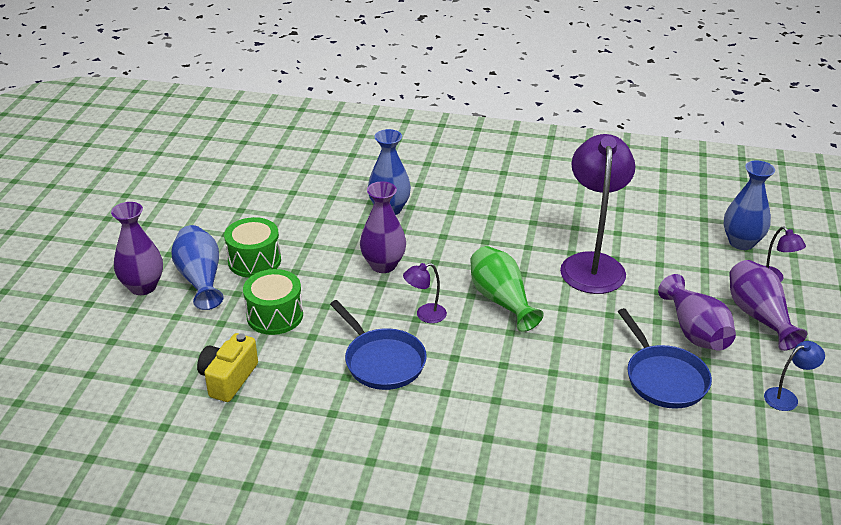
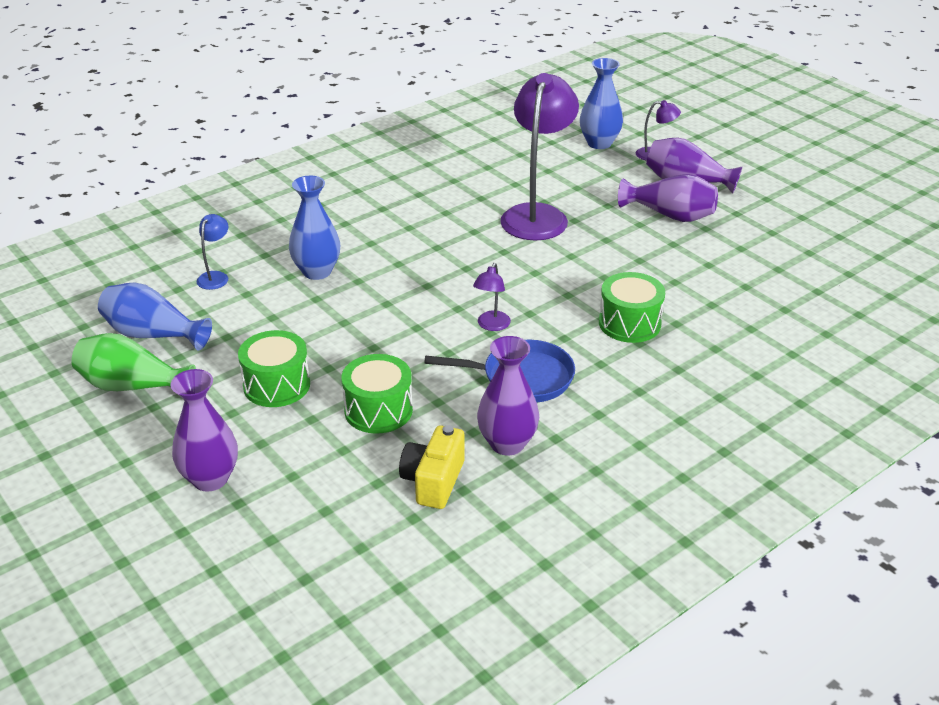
camera: 50 degrees left, 0 degrees up
blue vase [171,225,224,310] -> blue vase moved to [98,283,212,351]
yellow camera [197,333,258,402] -> yellow camera turned 45 degrees clockwise [399,425,465,509]
purple vase [360,181,406,273] -> purple vase moved to [477,336,539,456]
green vase [470,246,544,332] -> green vase moved to [72,333,196,399]
purple lamp [560,134,636,294] -> purple lamp turned 60 degrees clockwise [500,73,579,241]
blue pan [618,308,712,409] -> none
blue lamp [764,341,825,411] -> blue lamp moved to [197,214,228,290]
none -> green drum [599,272,665,343]

